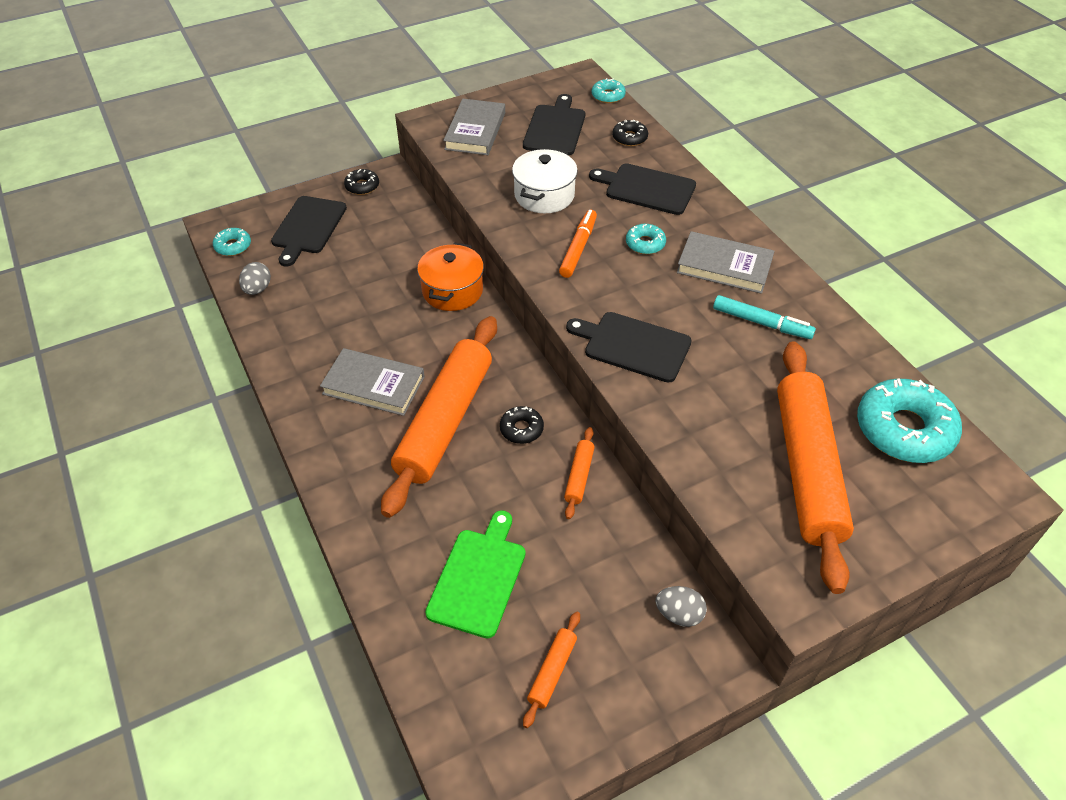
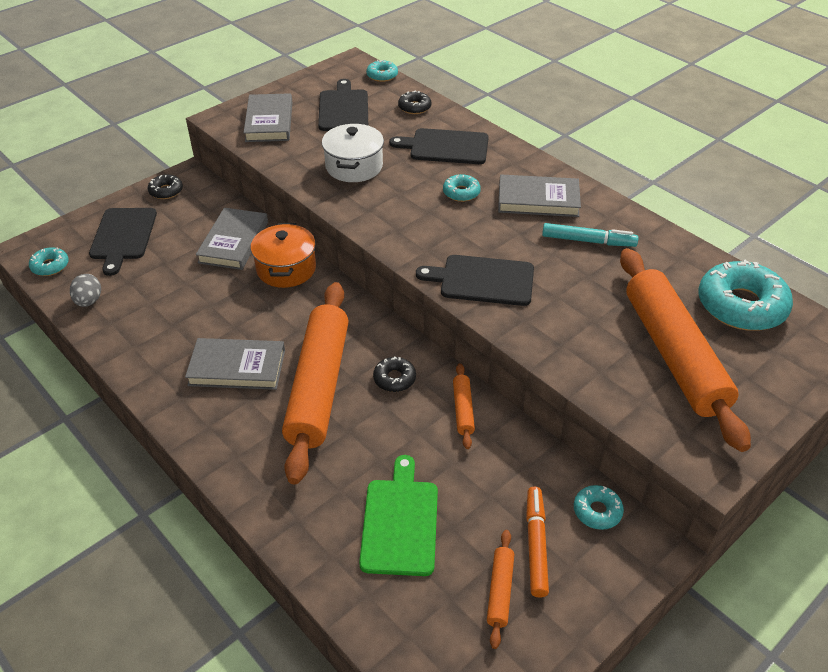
camera: 15 degrees left, 5 degrees down
orange marker [559,210,597,278] -> orange marker moved to [526,487,549,598]
grey egg [656,586,707,627] -> turquoise donut [574,485,624,530]
none -> grey book [196,208,268,270]

